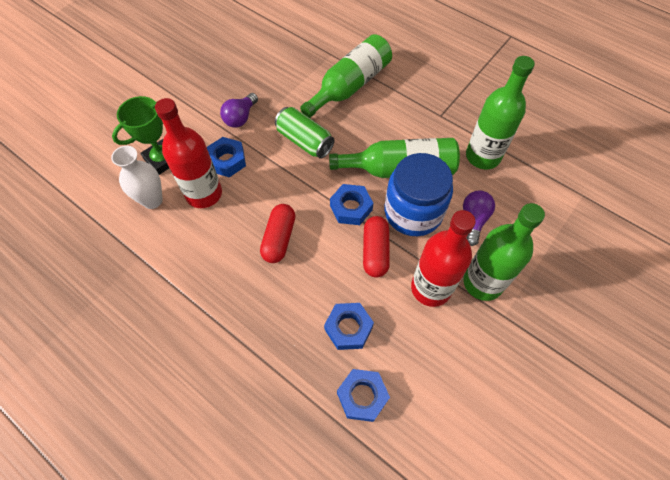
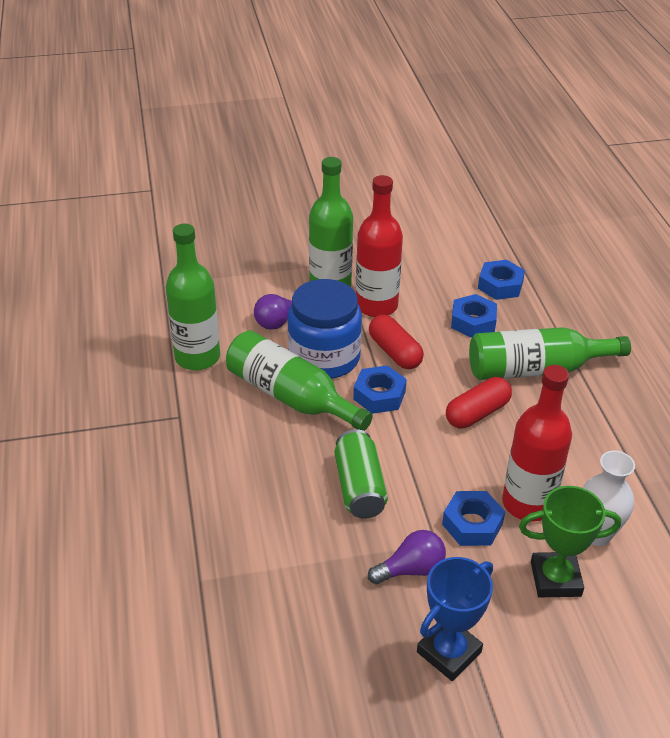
camera: 140 degrees left, 20 degrees down
green bottle [300,34,392,118] -> green bottle moved to [469,327,631,380]
red capsule [363,216,390,278] -> red capsule turned 75 degrees counterclockwise [369,315,424,369]
none -> blue trophy [417,557,493,681]

